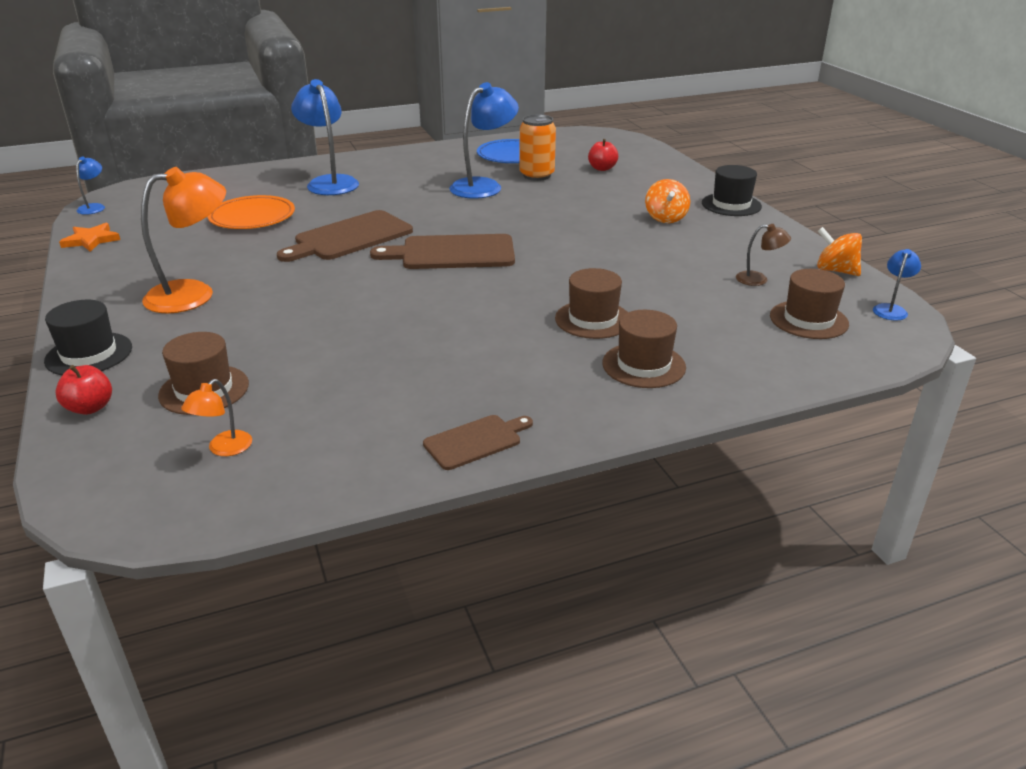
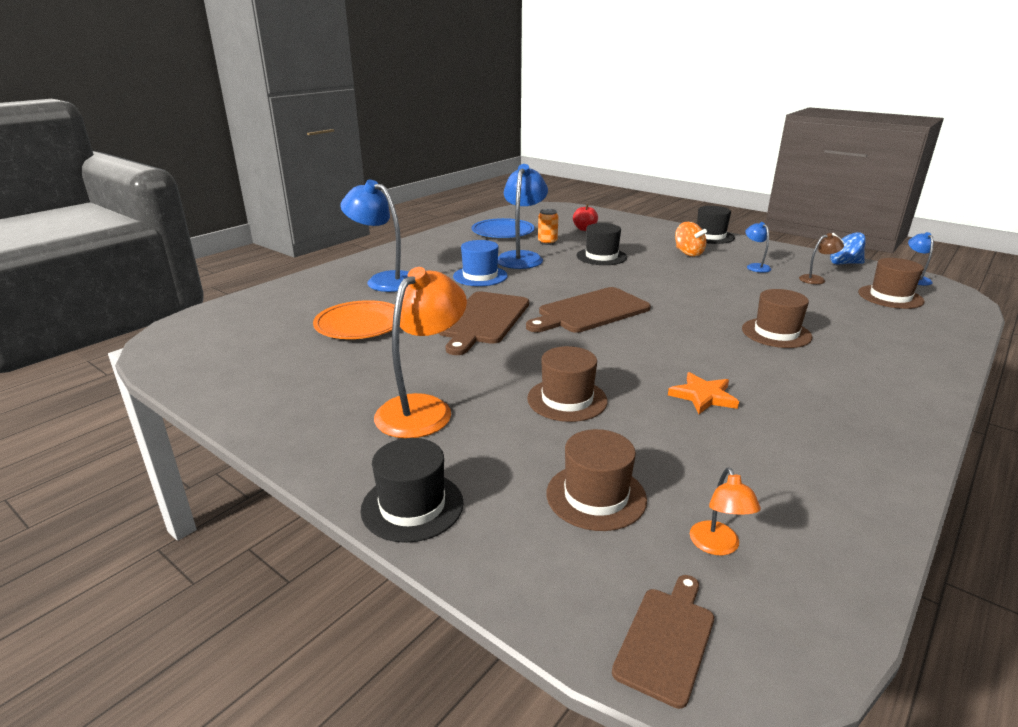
camera: 30 degrees left, 5 degrees down
red apple [55,365,112,415] -> none
orange star [59,223,120,252] -> orange star moved to [668,372,739,414]
blue lamp [76,157,105,215] -> blue lamp moved to [745,222,771,273]
brown cutting board [423,415,533,470] -> brown cutting board moved to [612,575,714,709]
orange can [519,114,556,181] -> orange can [538,209,558,245], size x0.64
brown hat [602,310,686,388] -> brown hat moved to [527,346,608,422]
orange spinning top [817,227,862,276] -> blue spinning top [830,232,866,264]
none -> blue hat [453,240,508,286]
none -> black hat [576,223,627,265]

